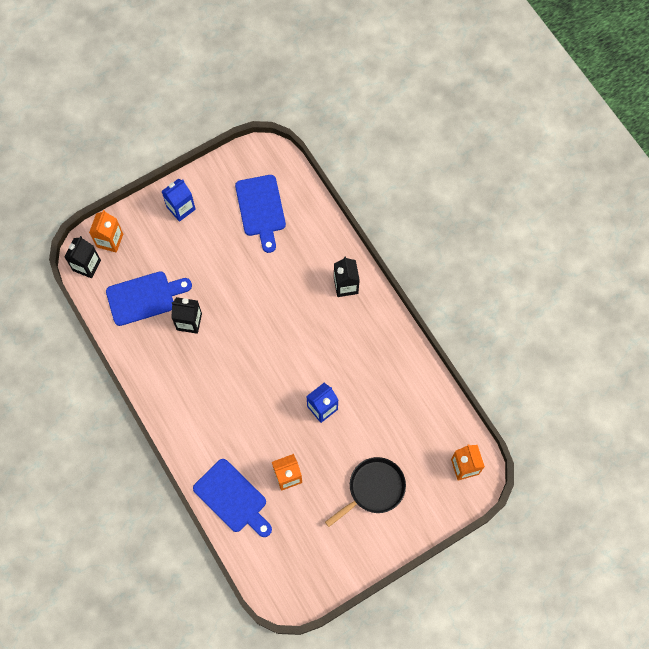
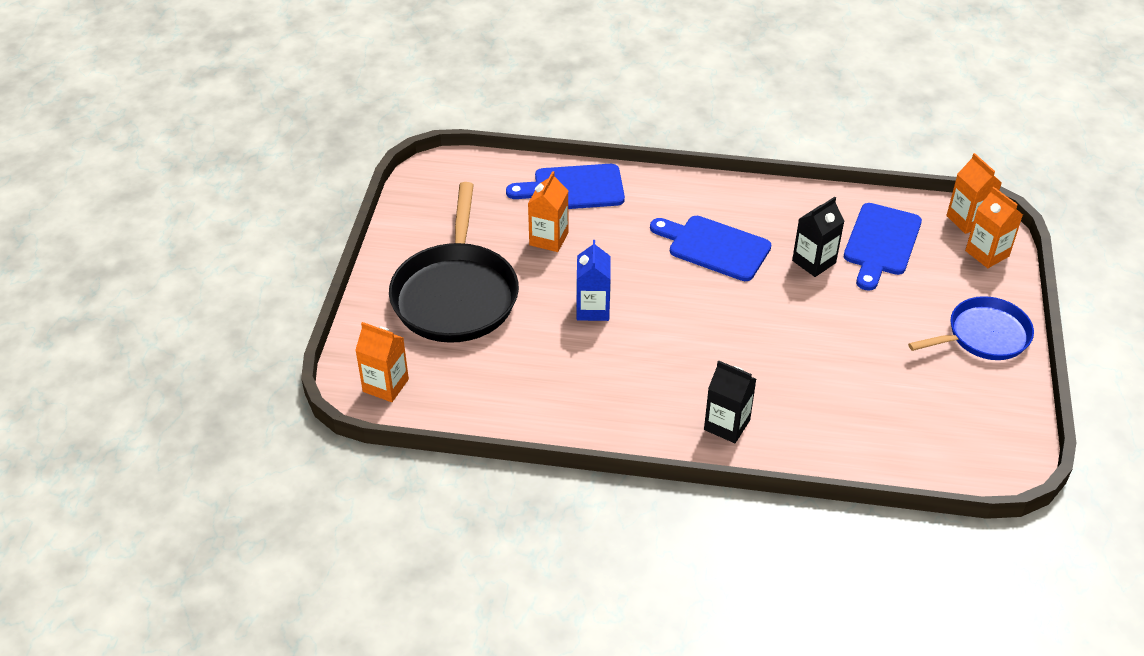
camera: 130 degrees right, 25 degrees down
black carton [64,236,101,278] -> orange carton [946,153,1002,234]
blue carton [161,179,196,222] -> blue pan [908,296,1034,360]
blue cutting board [235,175,286,253] -> blue cutting board moved to [650,216,771,281]
black pan [325,457,406,527] -> black pan [389,182,519,343], size x1.62

